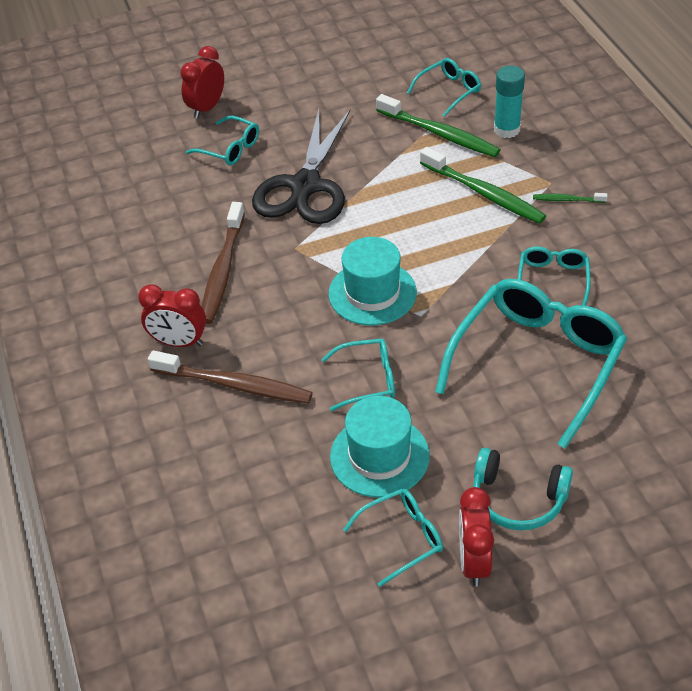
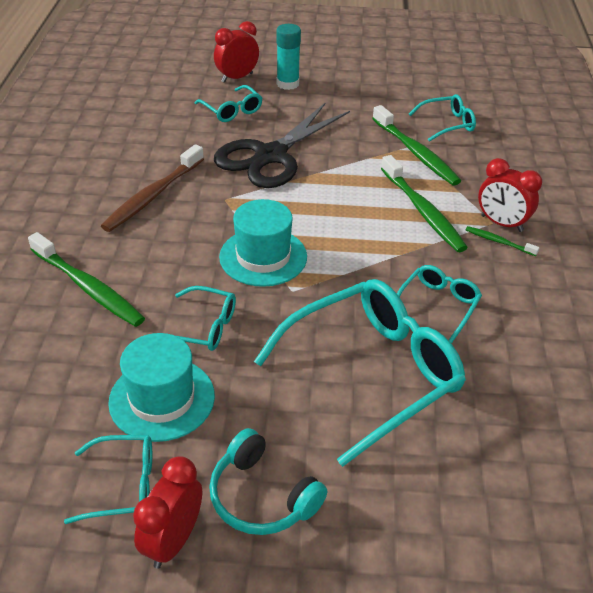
camera: 20 degrees right, 5 degrees down
red clock [138,284,206,347] -> red clock moved to [478,158,542,232]
brown toothbrush [148,350,313,404] -> green toothbrush [28,232,145,327]
turquoise glue stick [494,66,525,138] -> turquoise glue stick moved to [276,24,301,90]

